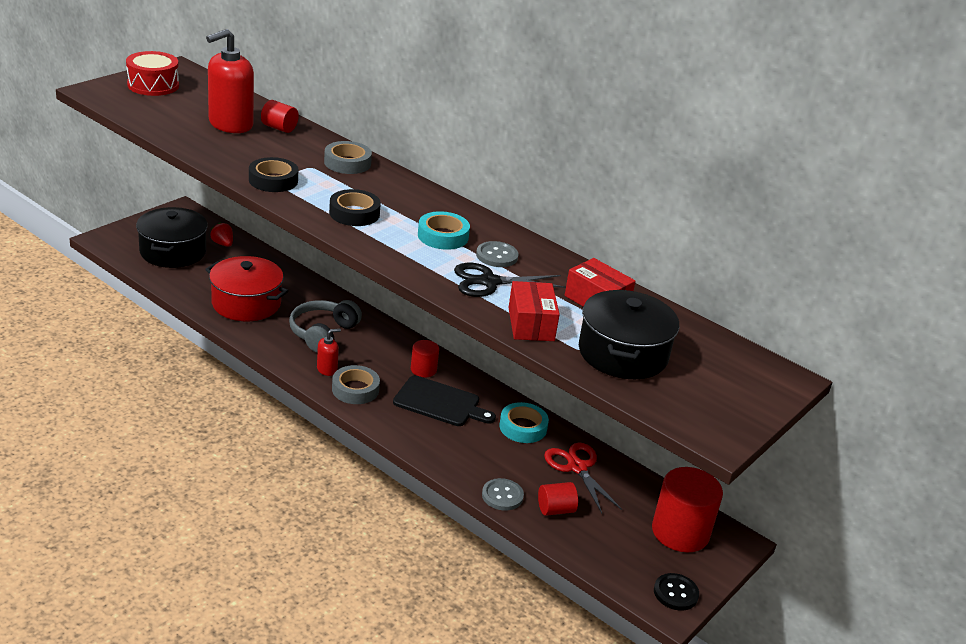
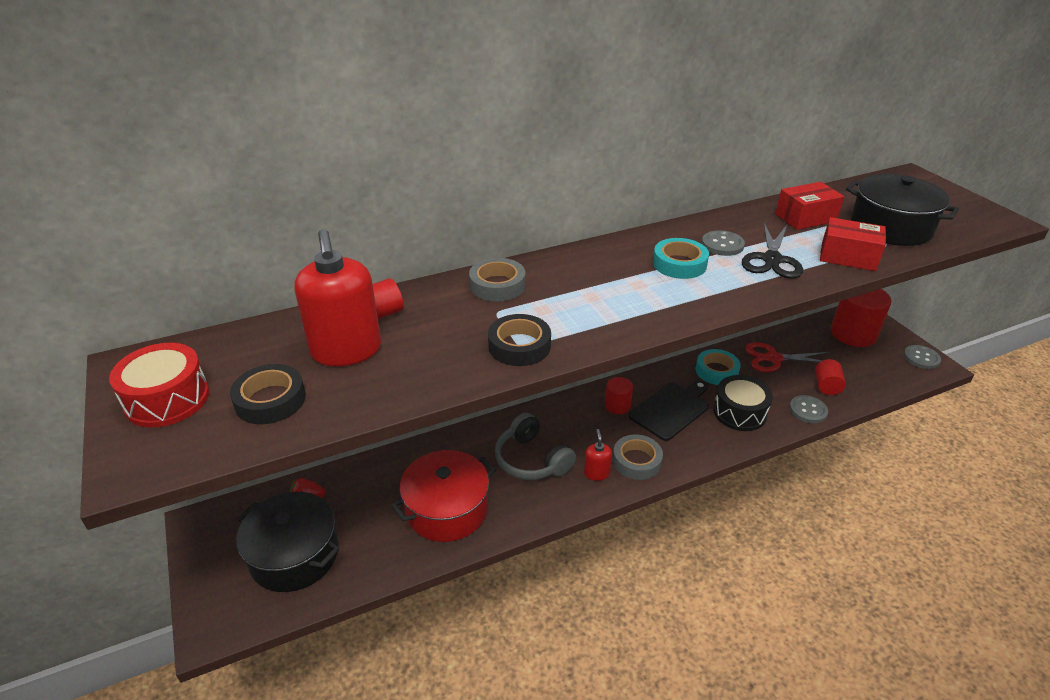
camera: 60 degrees left, 5 degrees up
black tape [329,189,381,226] -> black tape moved to [230,364,306,424]
black button [654,573,699,610] -> grey button [904,345,941,369]
none -> black drum [713,375,773,431]

